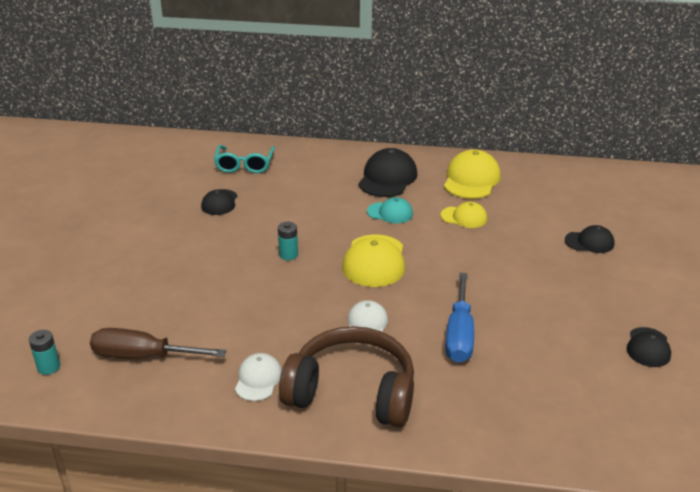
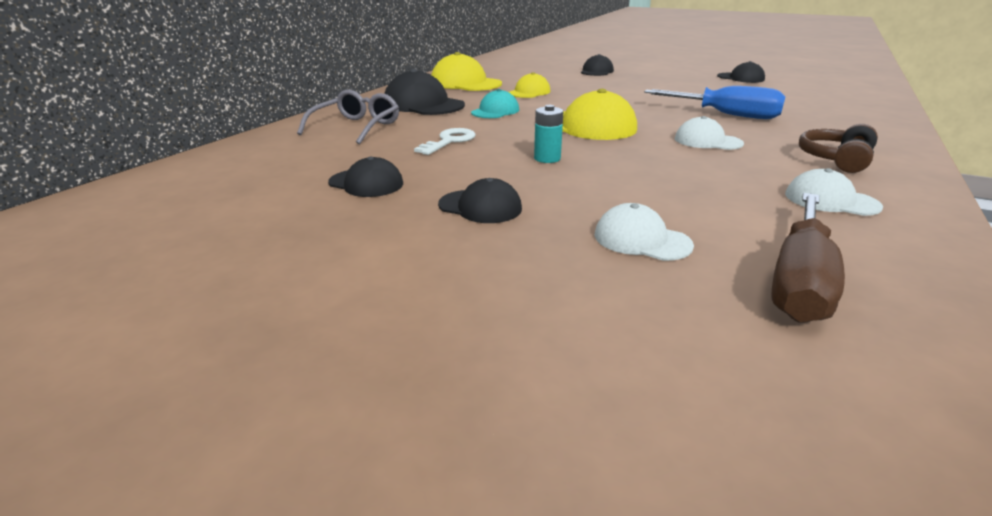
camera: 70 degrees left, 5 degrees down
turquoise battery [29,330,60,375] -> none
turquoise glasses [214,145,275,173] -> none
brown headphones [279,326,414,427] -> brown headphones [799,124,878,173], size x0.51
none -> grey glasses [297,90,399,144]
none -> white key [414,128,476,155]
none -> black cap [438,178,522,223]
none -> white cap [595,203,694,261]

